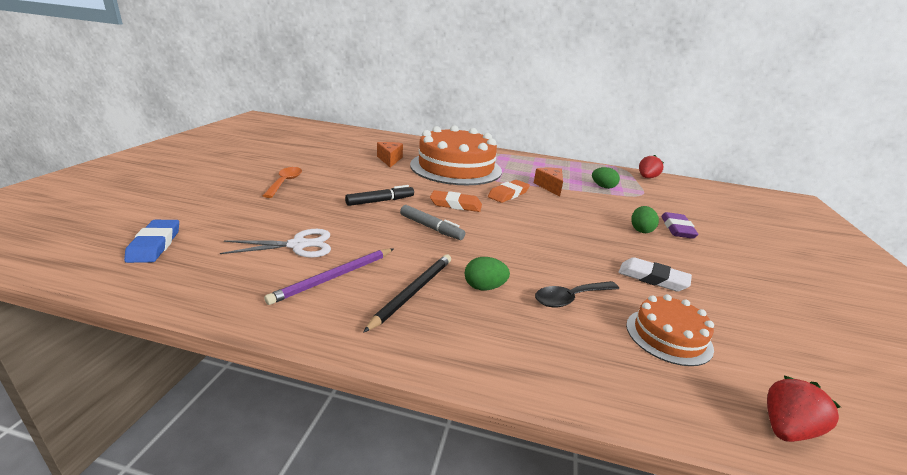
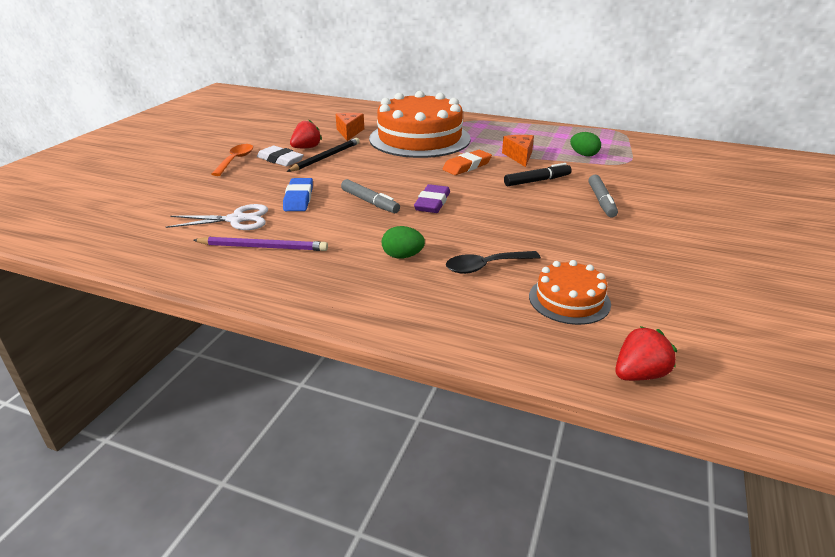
camera: 10 degrees right, 5 degrees up
blue eraser [124,220,179,263] -> blue eraser moved to [283,178,313,211]
purple pencil [264,249,393,305] -> purple pencil turned 135 degrees counterclockwise [193,237,328,251]
black marker [345,185,414,206] -> black marker moved to [504,163,572,186]
black pencil [363,254,451,333] -> black pencil moved to [287,138,360,172]
orange eraser [430,190,482,212] -> none
white eraser [618,257,692,292] -> white eraser moved to [257,146,304,167]
green egg [631,206,659,233] -> grey marker [589,175,618,218]
red strawberry [639,155,664,178] -> red strawberry moved to [290,119,322,148]
purple eraser [661,212,699,239] -> purple eraser moved to [414,184,450,213]

